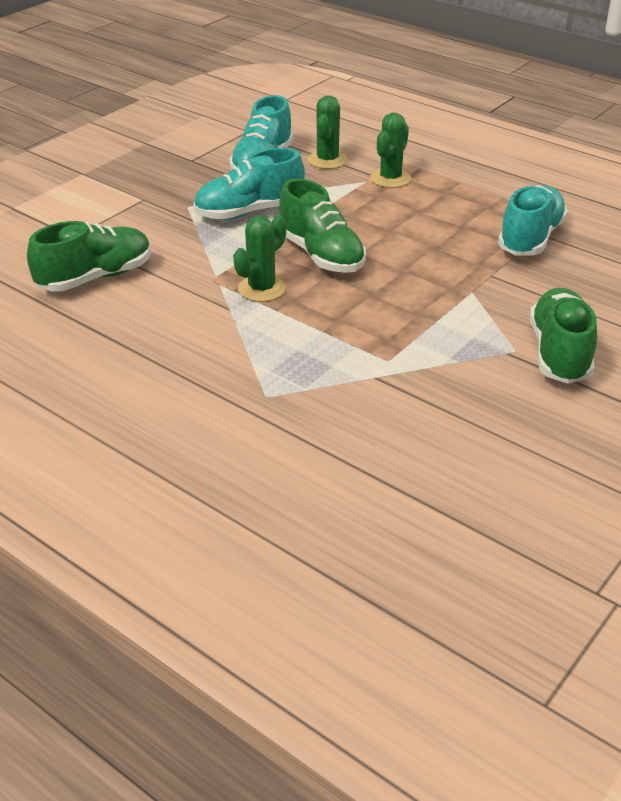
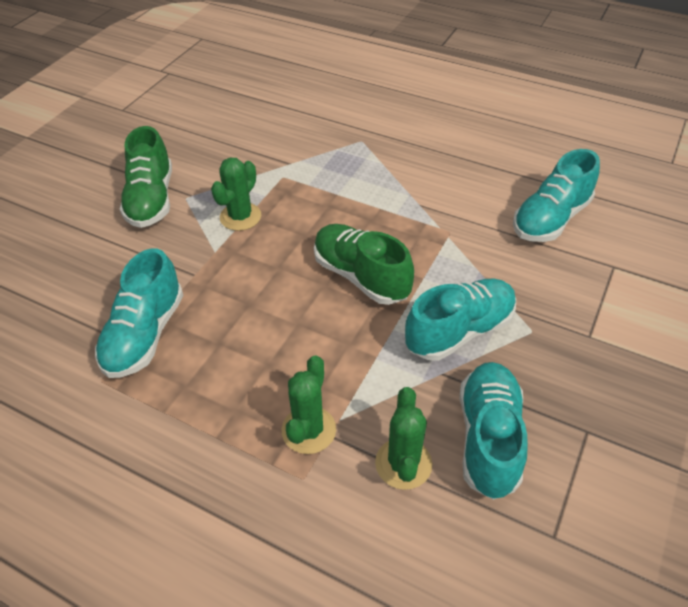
camera: 170 degrees right, 10 degrees up
green shoe [27,221,151,292] -> turquoise shoe [513,149,600,242]
green cactus [233,215,286,302] -> green cactus moved to [211,157,261,231]

